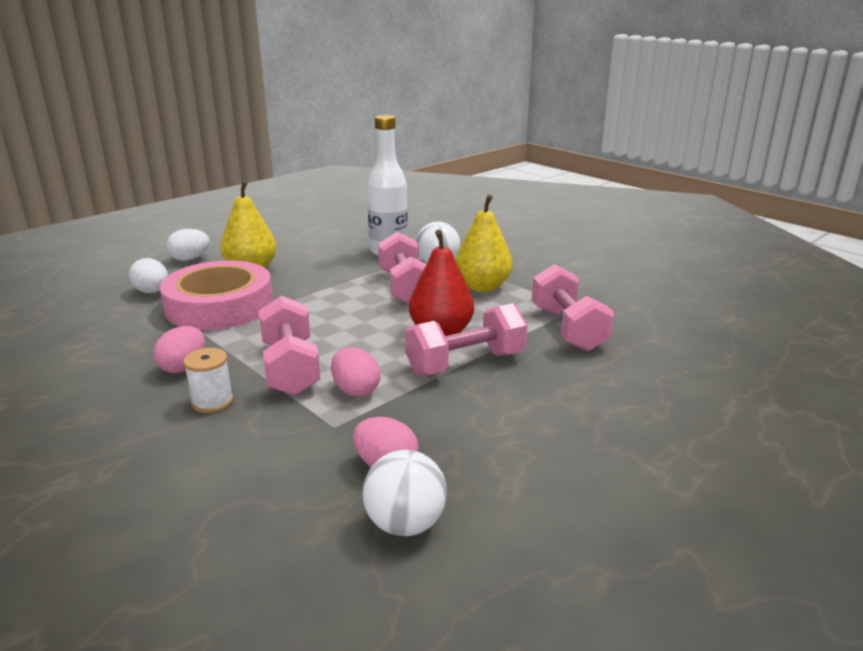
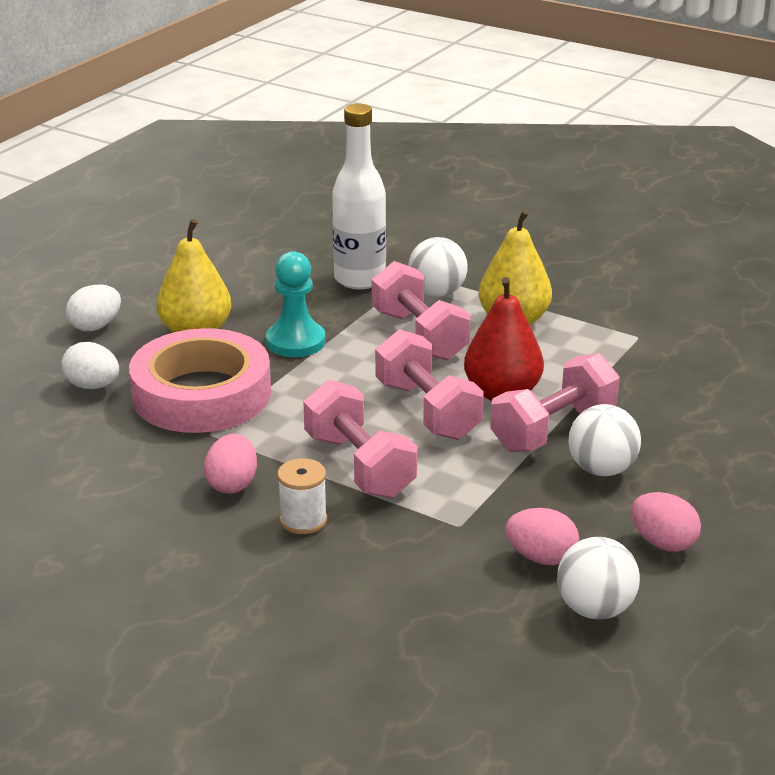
camera: 15 degrees left, 5 degrees up
pink egg [331,347,380,397] -> pink egg moved to [631,492,701,552]
pink dumbbell [532,264,614,351] -> pink dumbbell moved to [375,329,484,440]
none -> turquoise pawn [266,251,325,357]
none -> white ball [569,404,641,476]

